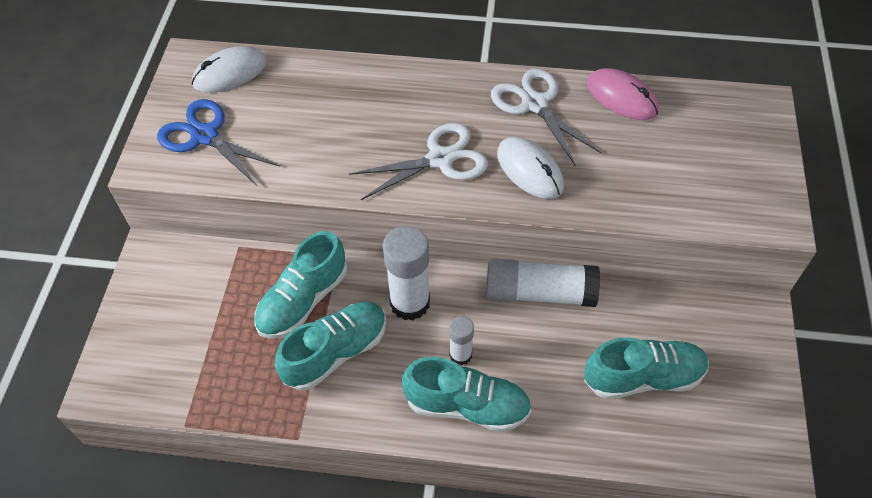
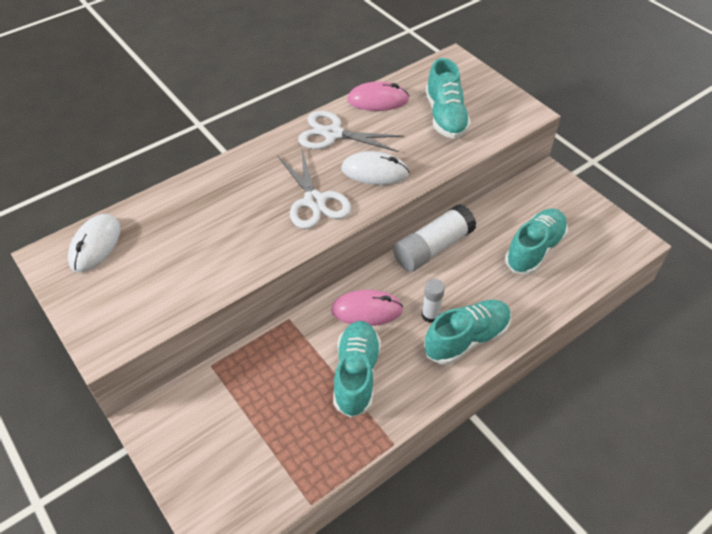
camera: 45 degrees left, 5 degrees down
blue scissors [157,99,281,187] -> none
turquoise shoe [254,231,347,339] -> turquoise shoe moved to [426,58,471,139]
white scissors [349,123,488,200] -> white scissors turned 135 degrees clockwise [278,150,351,229]
white glue stick [383,226,430,321] -> pink mouse [331,290,403,326]

